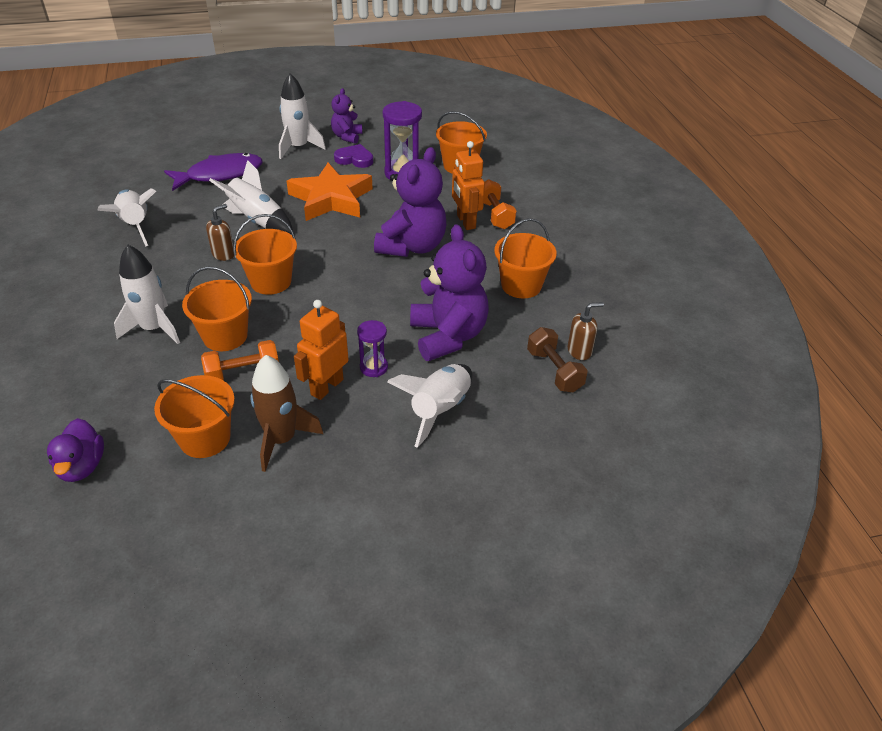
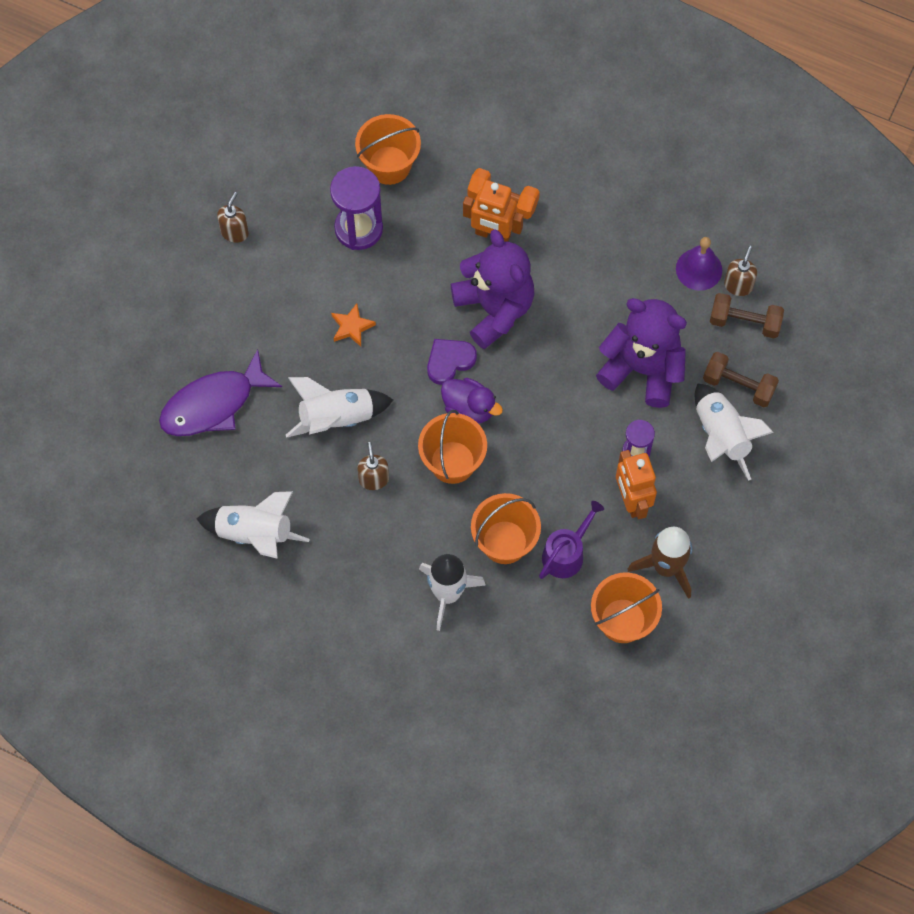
camera: 50 degrees left, 25 degrees up
purple duck [47,418,104,482] -> purple duck moved to [441,378,503,424]
purple fish [164,153,262,191] -> purple fish turned 135 degrees counterclockwise [159,349,282,436]
orange dumbbell [201,340,279,380] -> purple watering can [539,501,604,579]
white rocket [279,73,326,159] -> none
orange star [287,163,372,221] -> orange star [331,303,376,347], size x0.42
purple teddy bear [331,88,362,144] -> brown soap dispenser [217,192,249,243]
purple heart [334,144,373,168] -> purple heart moved to [427,339,477,385]
orange bucket [494,218,557,299] -> none
none -> purple bell [676,237,722,291]
none -> brown dumbbell [703,352,779,407]

